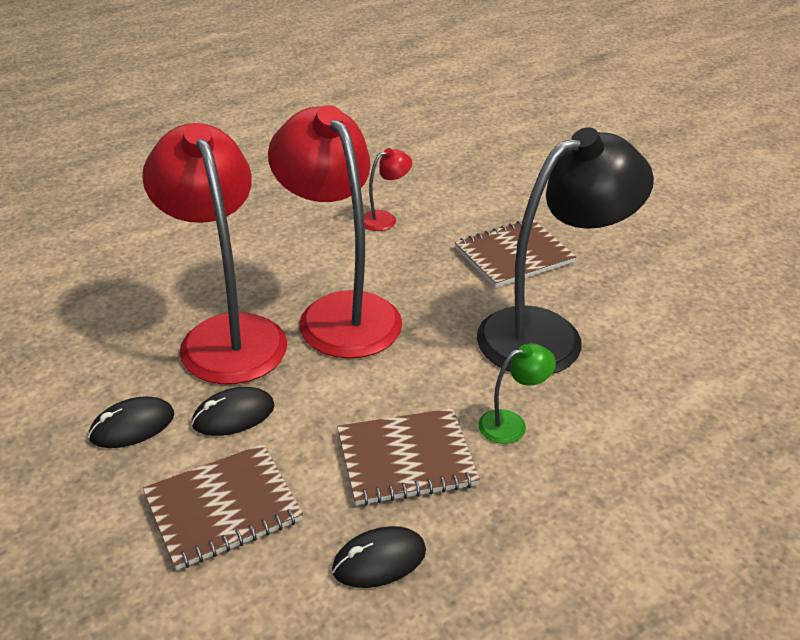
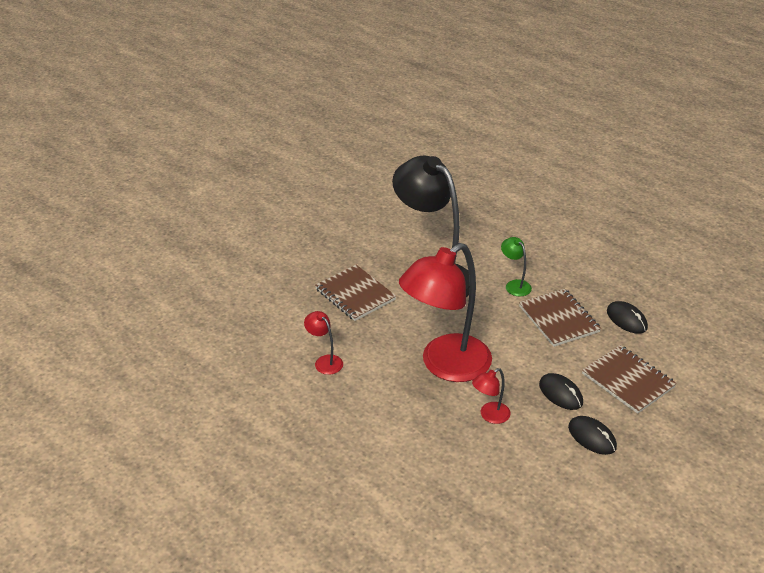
camera: 100 degrees left, 0 degrees up
red lamp [142,123,287,384] -> red lamp [472,368,511,424], size x0.41

